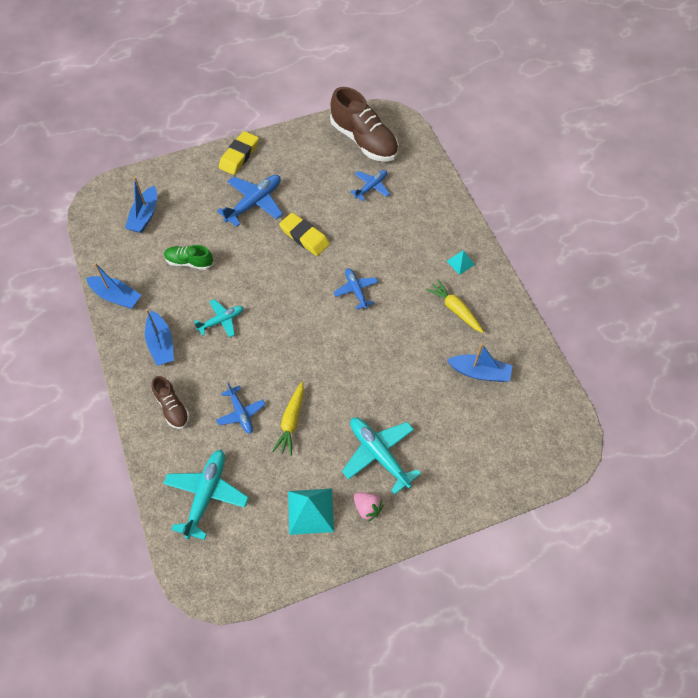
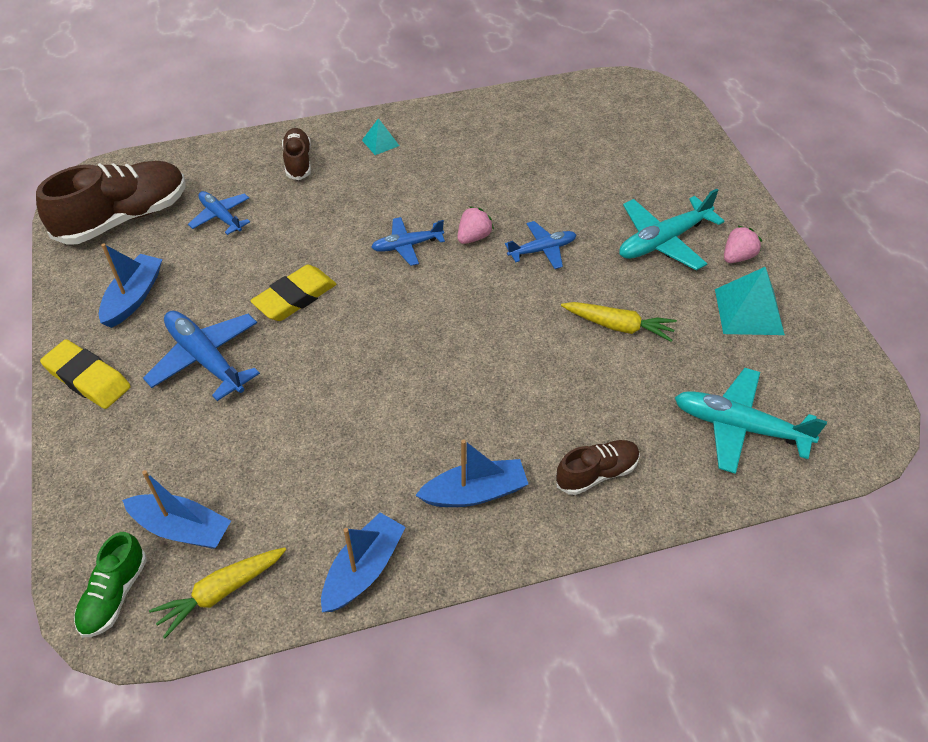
camera: 85 degrees left, 10 degrees down
green shoe [164,245,214,270] -> green shoe moved to [74,532,147,637]
turquoise plane [194,299,244,338] -> none
blue plane [216,383,266,434] -> blue plane moved to [505,221,576,269]
yellow carrot [426,279,484,333] -> yellow carrot moved to [149,547,286,638]
blue boat [447,343,512,382] -> blue boat moved to [99,243,162,328]
none -> brown shoe [282,128,311,180]
none -> pink strawberry [458,206,494,244]

